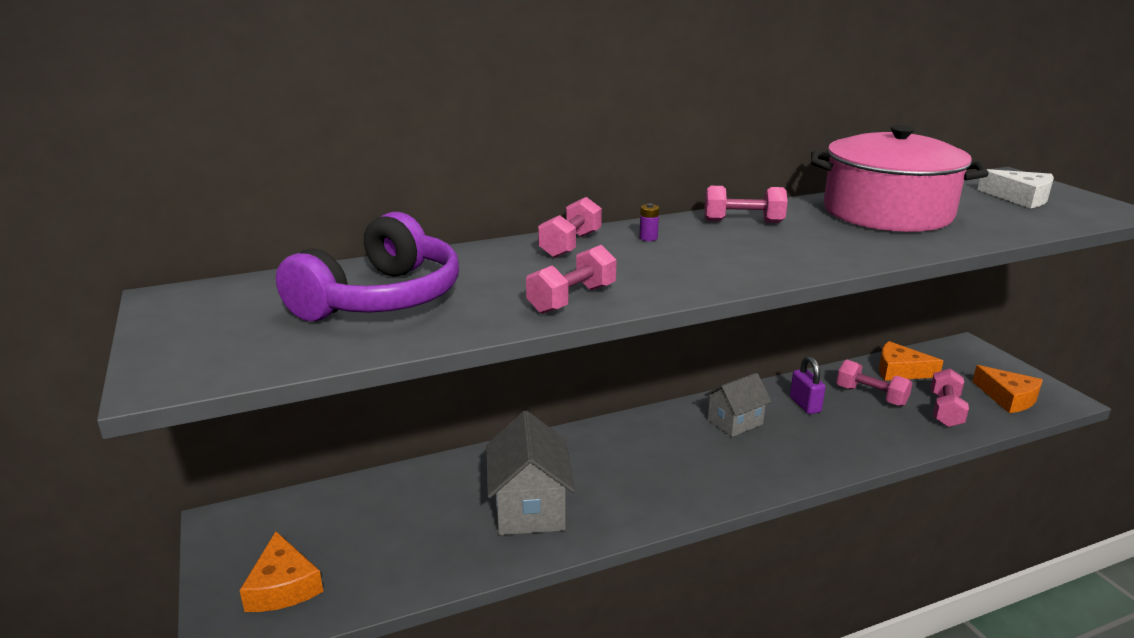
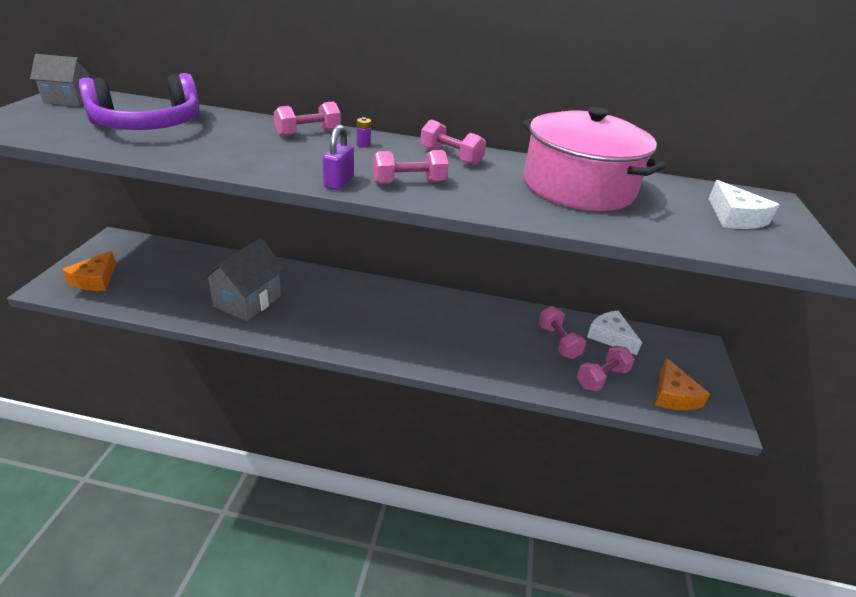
camera: 30 degrees right, 10 degrees up
pink dumbbell [526,245,617,314] -> pink dumbbell moved to [373,150,449,184]
grey house [705,373,772,437] -> grey house moved to [30,54,93,106]
purple padlock [790,356,826,414] -> purple padlock moved to [323,125,354,190]
orange cheese [879,341,943,381] -> white cheese [587,311,642,355]

